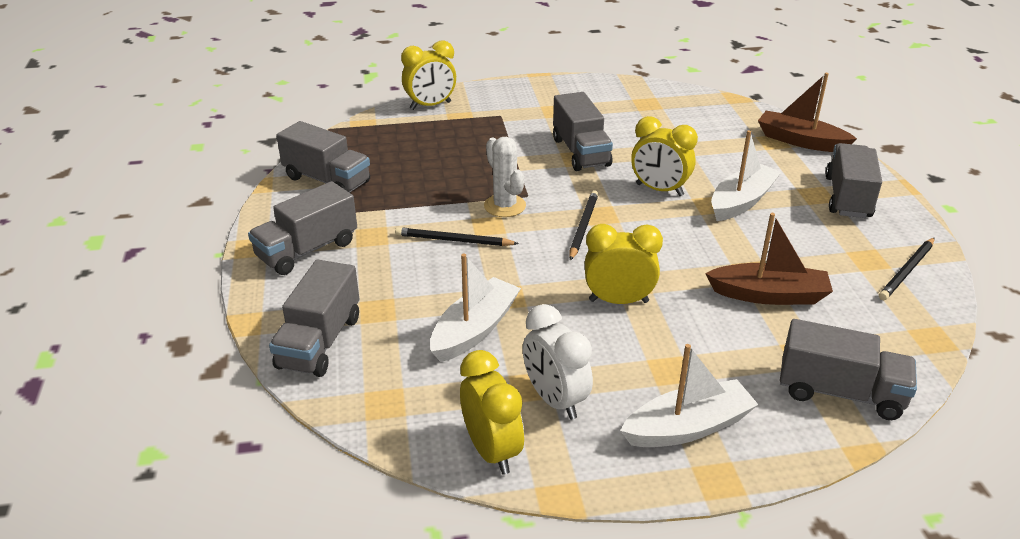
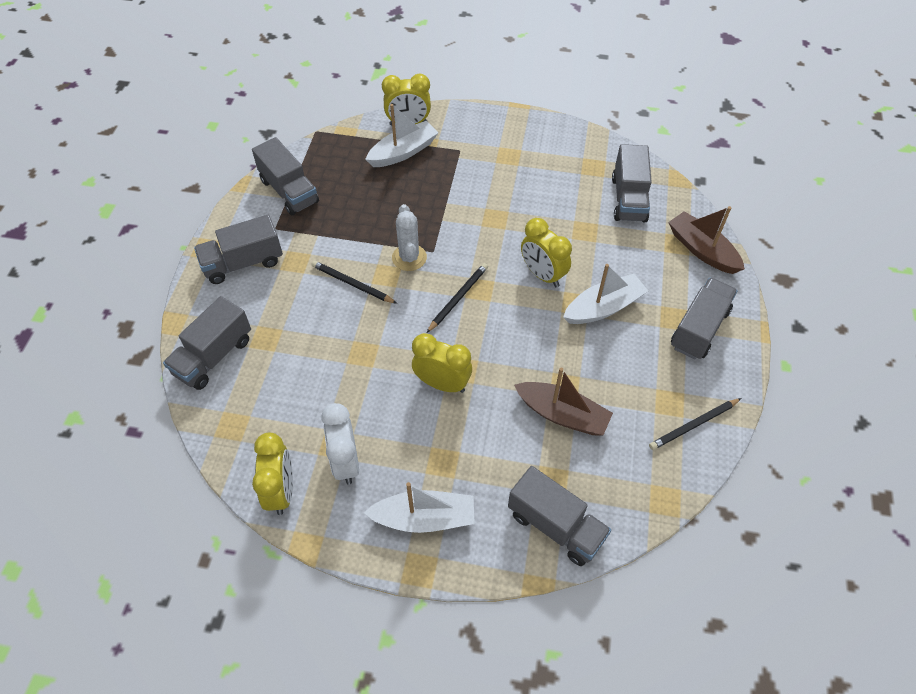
camera: 20 degrees right, 20 degrees up
white boat [430,253,521,362] -> white boat moved to [365,104,439,167]
grey truck [553,92,613,171] -> grey truck moved to [612,144,652,222]

